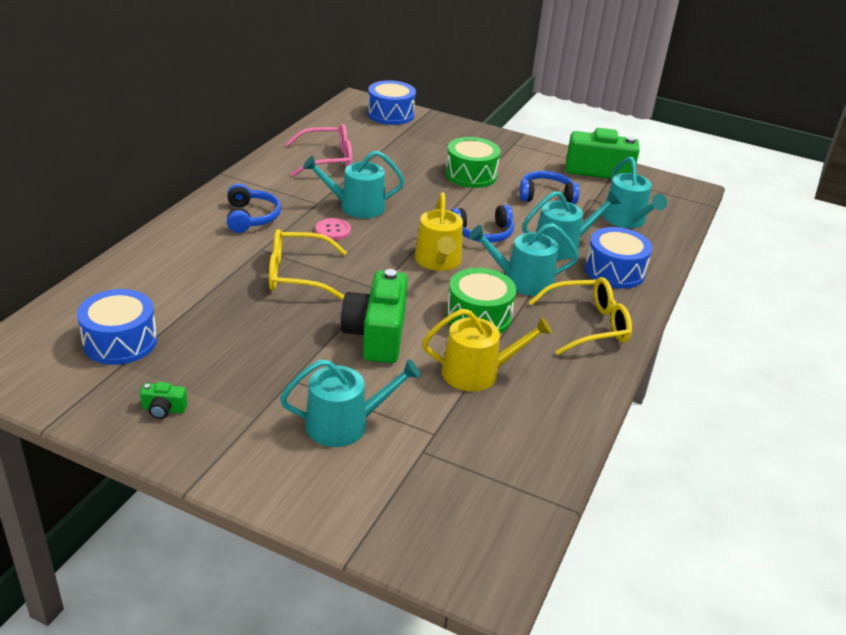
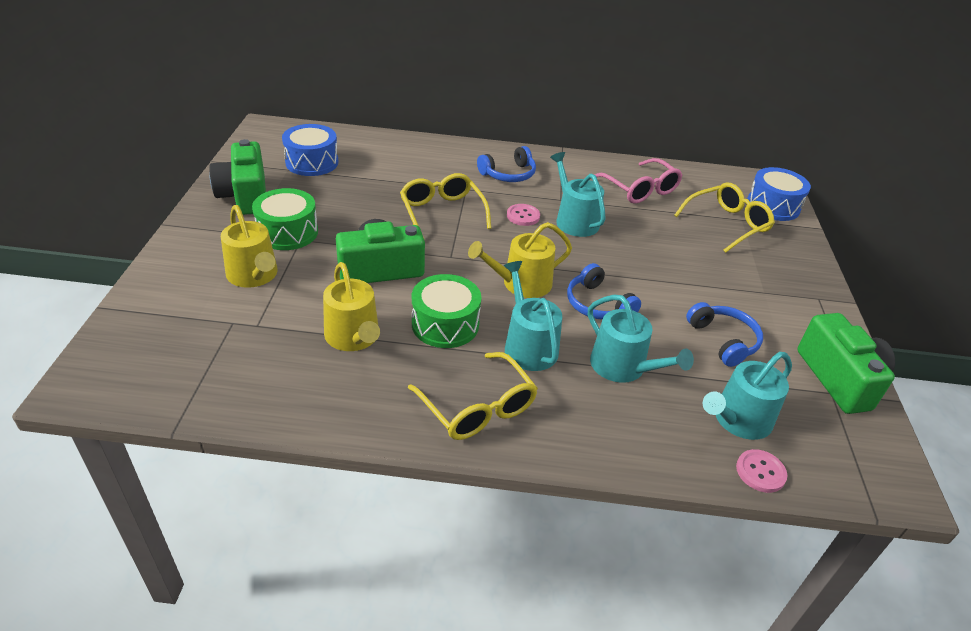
camera: 70 degrees right, 5 degrees up
green camera [140,382,188,419] -> green camera [209,139,266,215], size x2.38
turquoise watering can [280,359,421,447] -> yellow watering can [221,205,278,288]
green drum [445,137,500,188] -> green drum moved to [252,188,318,250]
blue drum [585,227,652,289] -> none
none -> yellow glasses [674,182,775,253]
none -> pink button [736,449,787,493]

